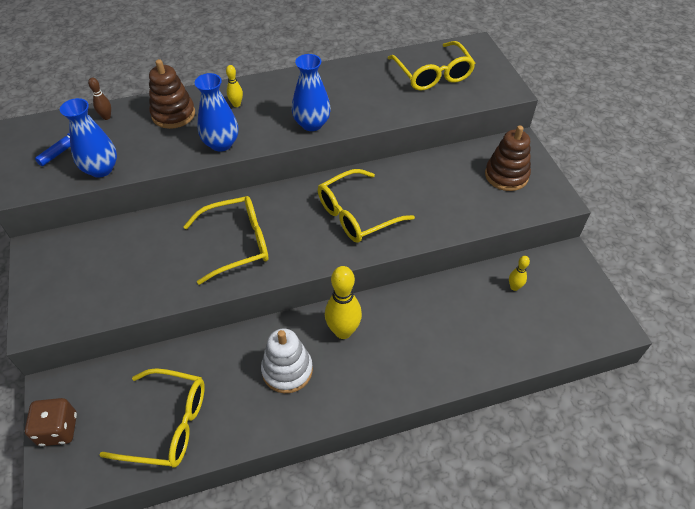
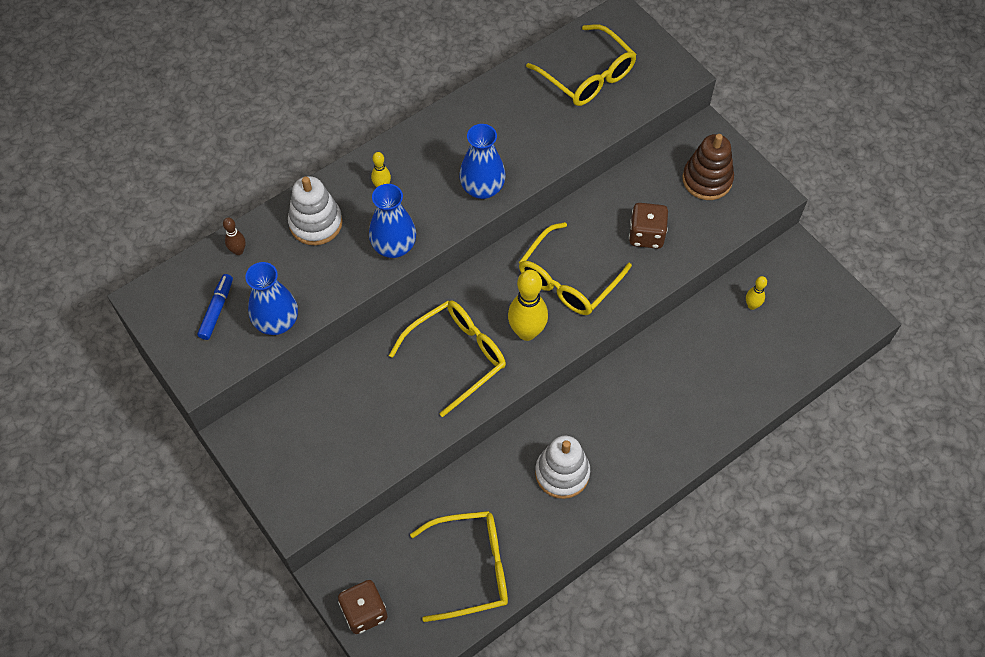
camera: 20 degrees left, 10 degrees up
brown stacking toy [149,59,195,129] -> white stacking toy [288,176,343,245]
yellow bowling pin [325,266,362,339] -> yellow bowling pin moved to [508,270,548,341]
none -> brown dice [629,203,668,249]

